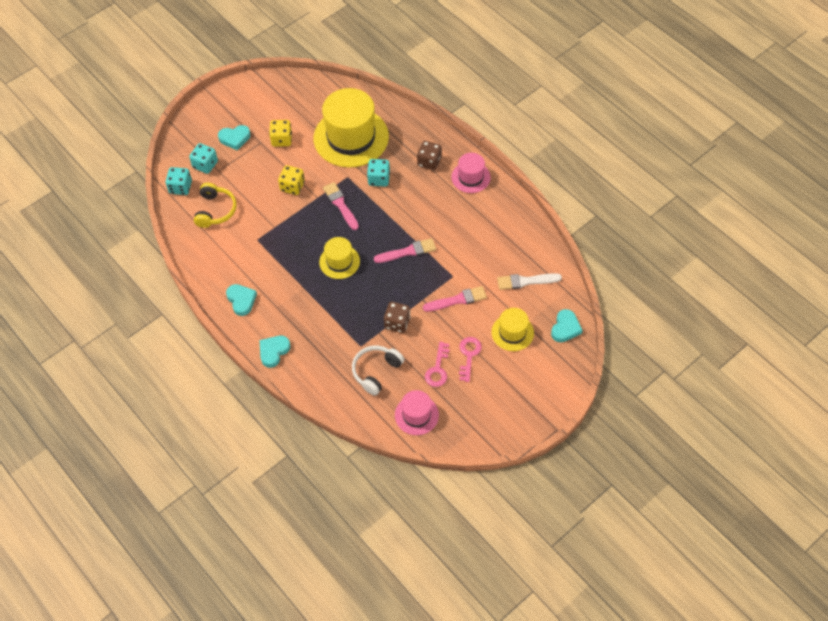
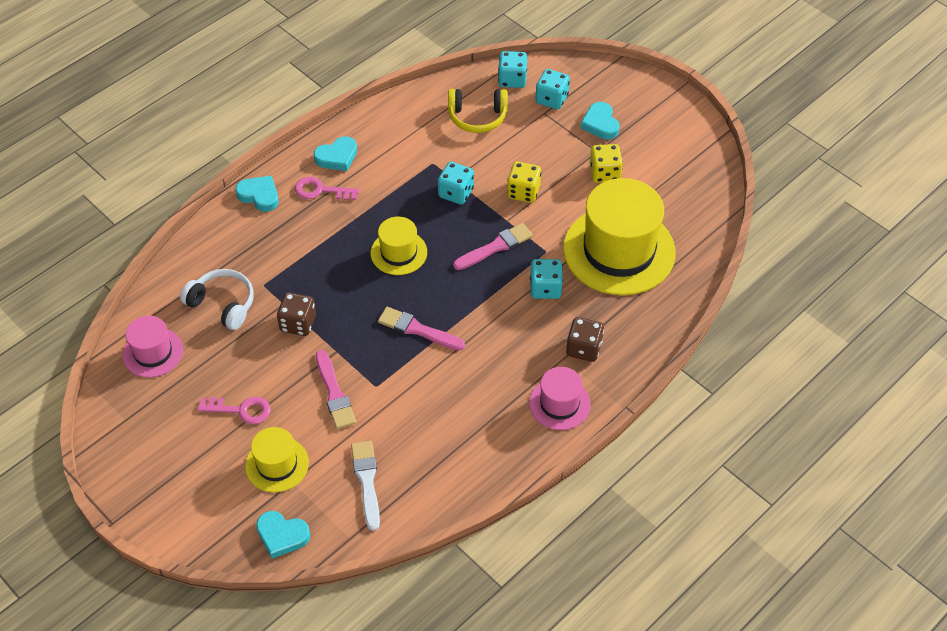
camera: 85 degrees right, 5 degrees down
pink brush [374,238,436,263] -> pink brush turned 135 degrees clockwise [378,307,465,351]
pink key [425,342,449,387] -> pink key moved to [295,177,359,200]
none -> turquoise dice [438,162,474,205]

